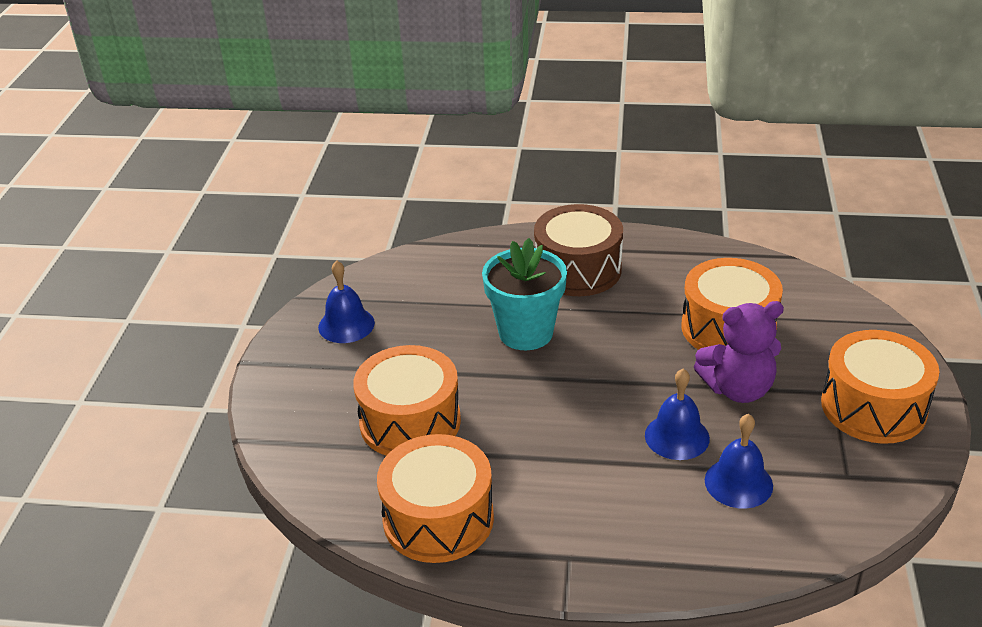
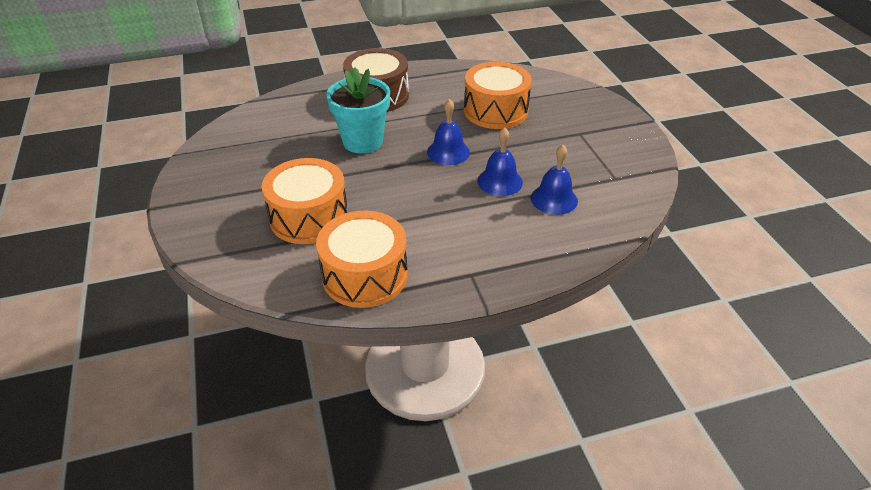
camera: 25 degrees left, 5 degrees up
blue bell [318,260,375,343] -> blue bell moved to [427,99,470,165]
purple teddy bear [694,301,784,403] -> none
orange drum [821,330,940,444] -> none

